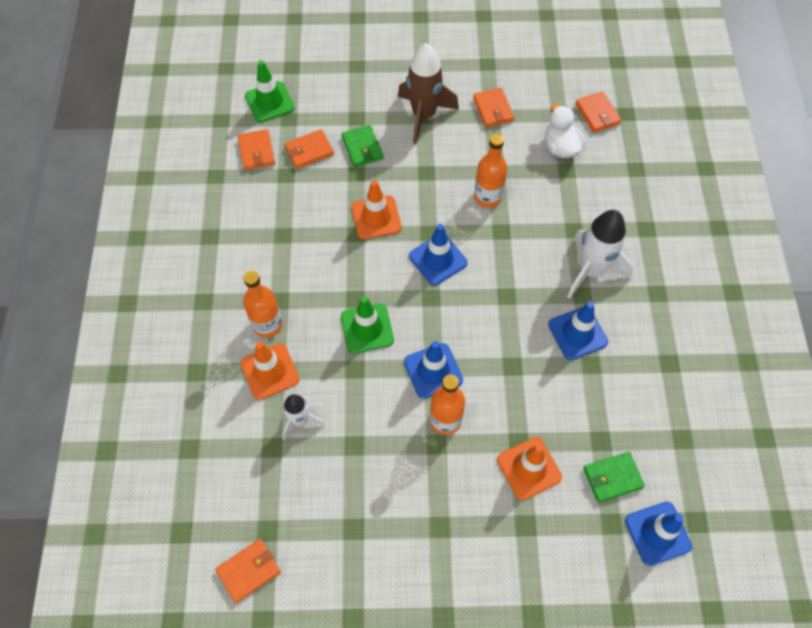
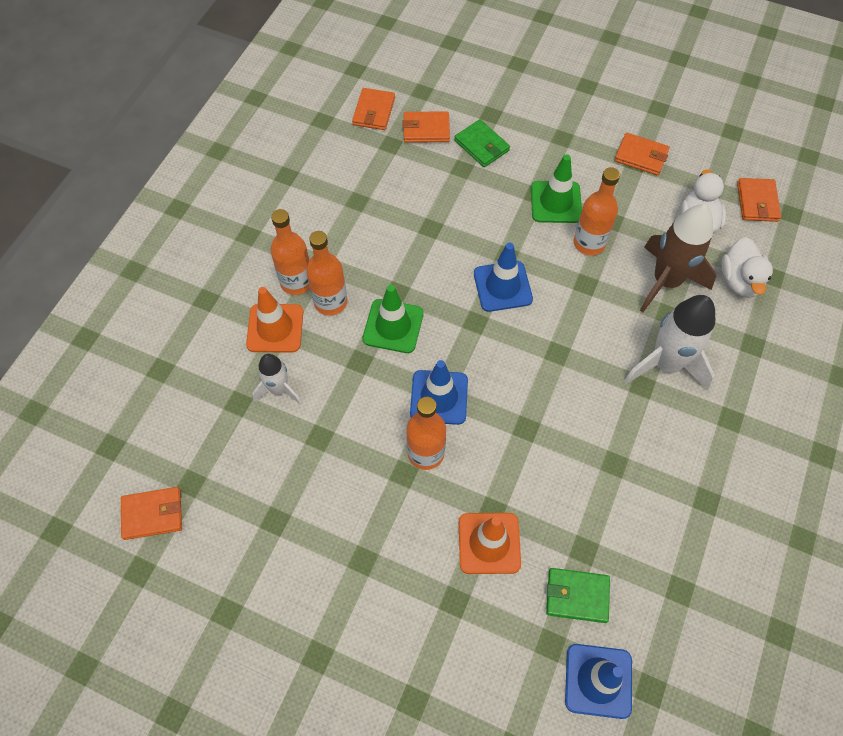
camera: 25 degrees right, 0 degrees up
green traffic cone [245,60,295,122] -> green traffic cone moved to [531,154,582,223]
green wallet [341,125,383,167] -> green wallet turned 45 degrees counterclockwise [454,119,510,167]
orange traffic cone [352,180,402,239] -> none
brown rocket [398,43,459,144] -> brown rocket moved to [640,205,716,312]
orange wallet [473,88,515,128] -> orange wallet turned 75 degrees counterclockwise [614,133,670,176]
blue traffic cone [548,301,608,360] -> none
none -> orange bottle [306,231,347,315]
none -> white duck [721,237,773,298]

